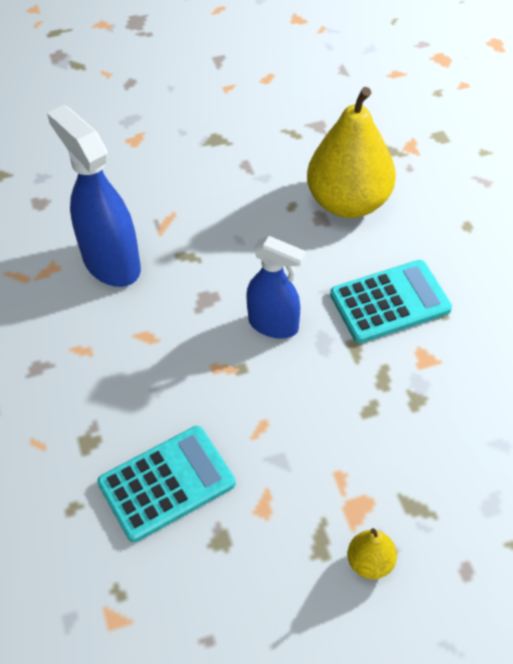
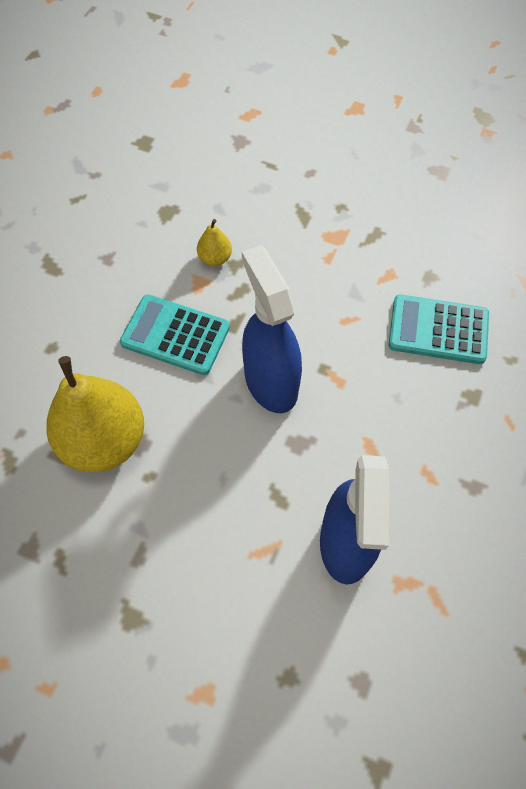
camera: 140 degrees left, 10 degrees up
blue spray bottle [246,236,306,339] -> blue spray bottle [242,245,302,413], size x1.52
yellow pear [347,528,397,579] -> yellow pear moved to [197,219,232,266]

